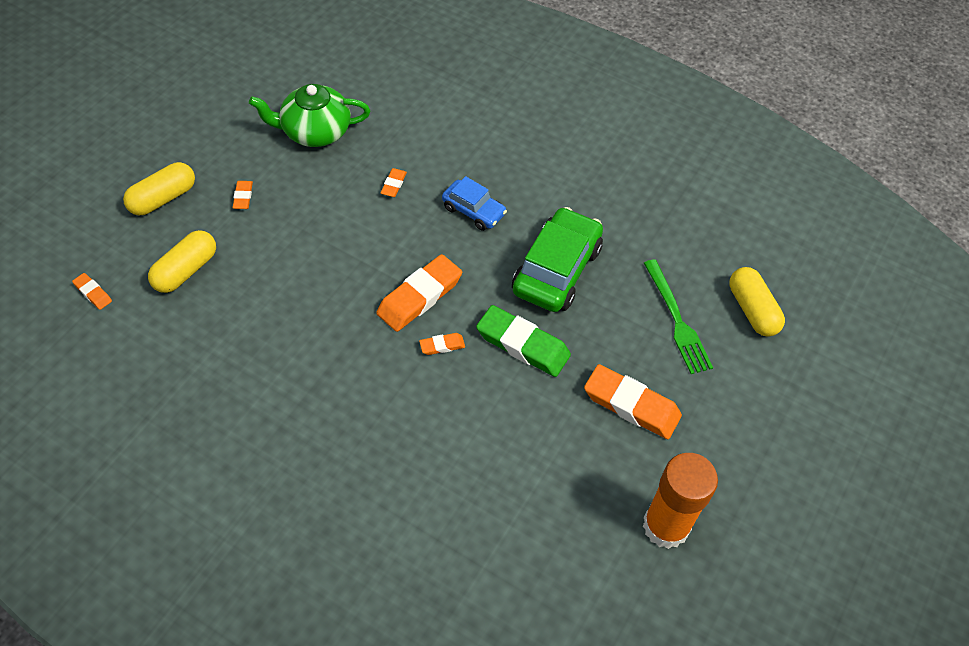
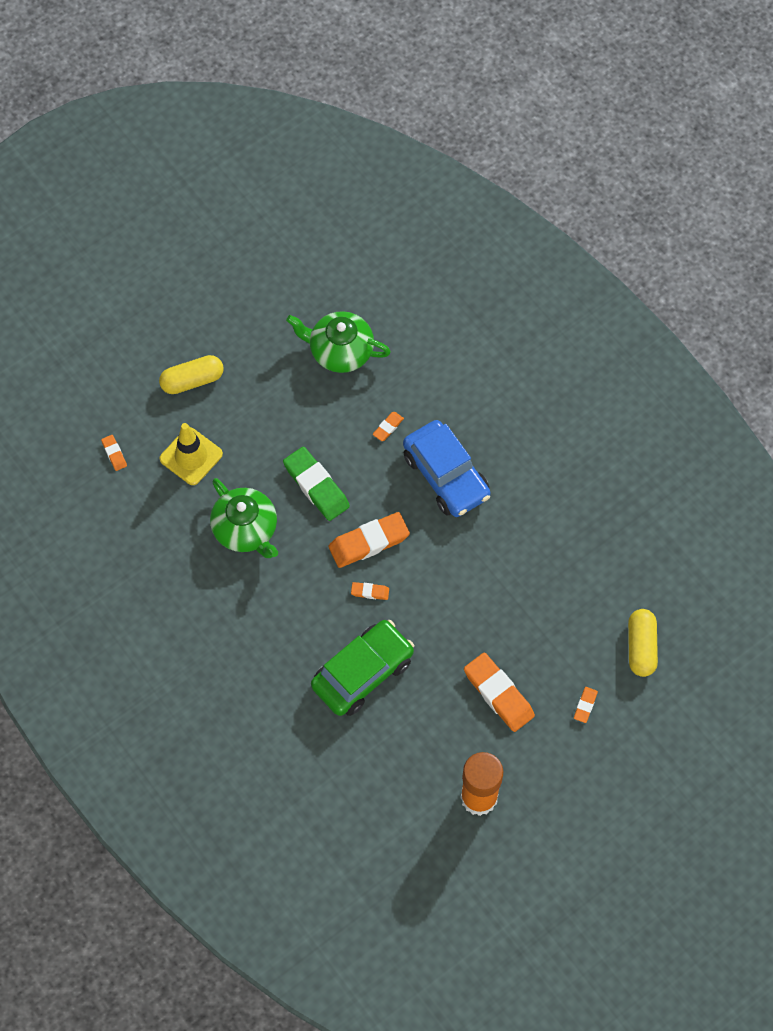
camera: 25 degrees right, 10 degrees up
yellow capsule [148,230,216,293] -> yellow traffic cone [160,423,223,485]
orange eraser [233,181,253,209] -> orange eraser moved to [574,687,598,723]
blue car [442,176,507,231] -> blue car [403,420,490,517], size x1.75
green eraser [476,305,571,377] -> green eraser moved to [283,447,350,521]
green car [512,207,603,312] -> green car moved to [311,620,414,716]
green fork [644,259,713,374] -> none
none -> green teapot [210,478,278,558]

